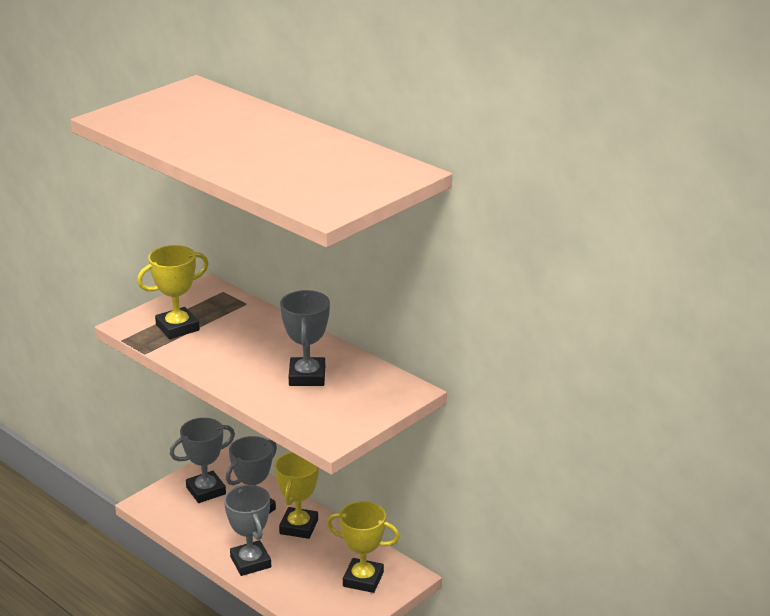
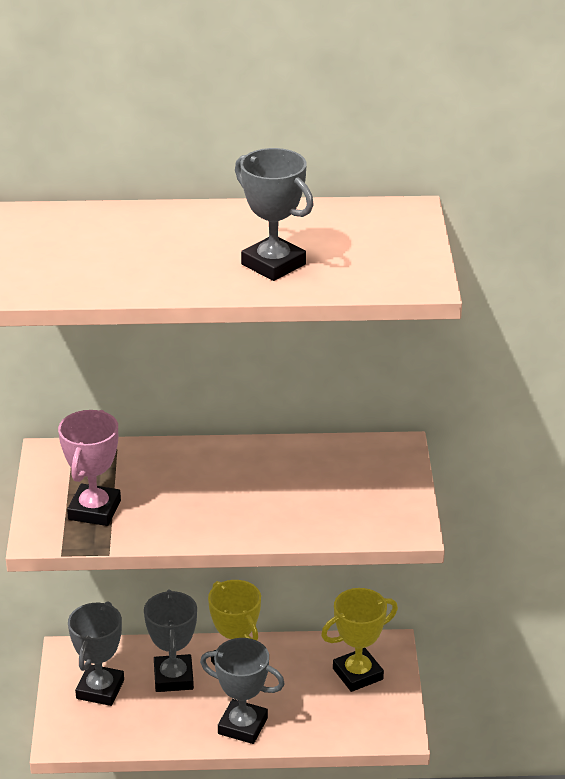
camera: 45 degrees left, 5 degrees up
yellow trophy [137,245,209,339] -> pink trophy [58,410,121,526]
grey trophy [280,290,330,386] -> grey trophy moved to [235,148,314,281]

